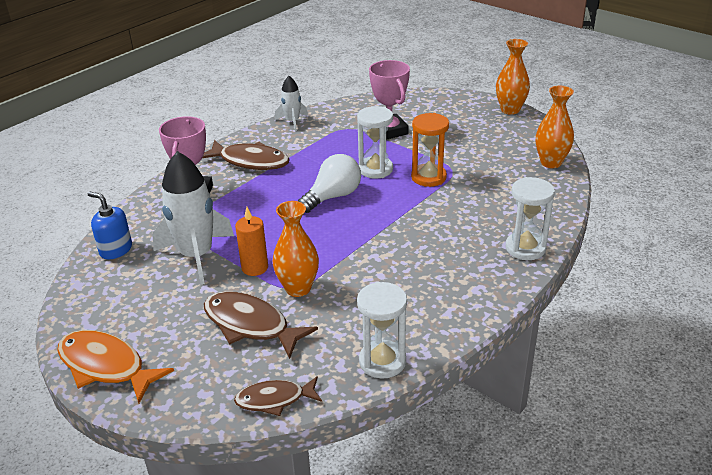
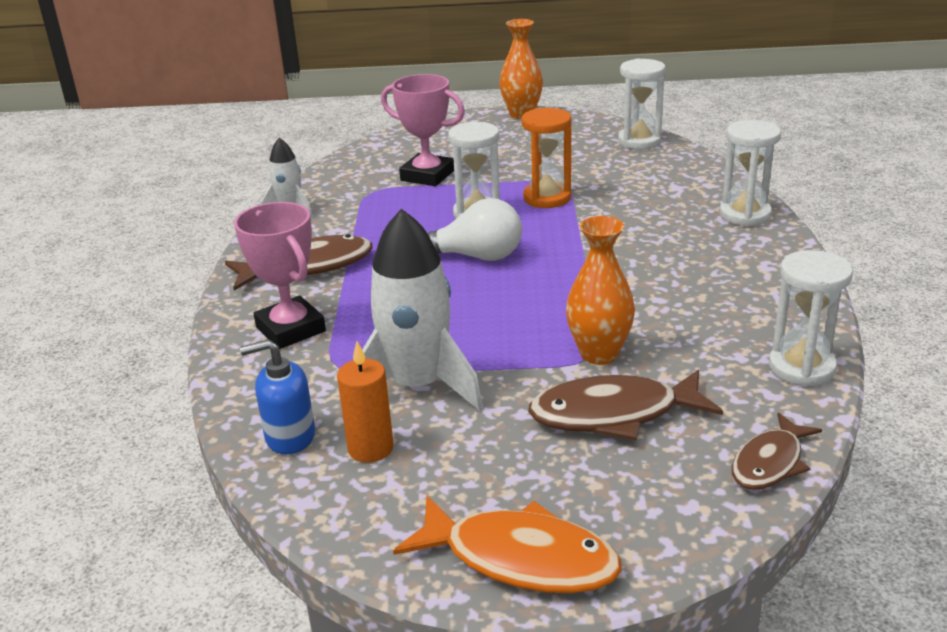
camera: 40 degrees left, 5 degrees down
orange fish [57,330,174,404] -> orange fish turned 150 degrees counterclockwise [393,496,622,593]
orange candle [235,207,268,276] -> orange candle moved to [337,341,394,462]
white light bulb [298,154,361,213] -> white light bulb turned 90 degrees clockwise [427,198,522,261]
orange vase [536,86,574,168] -> white hourglass [618,58,666,149]

